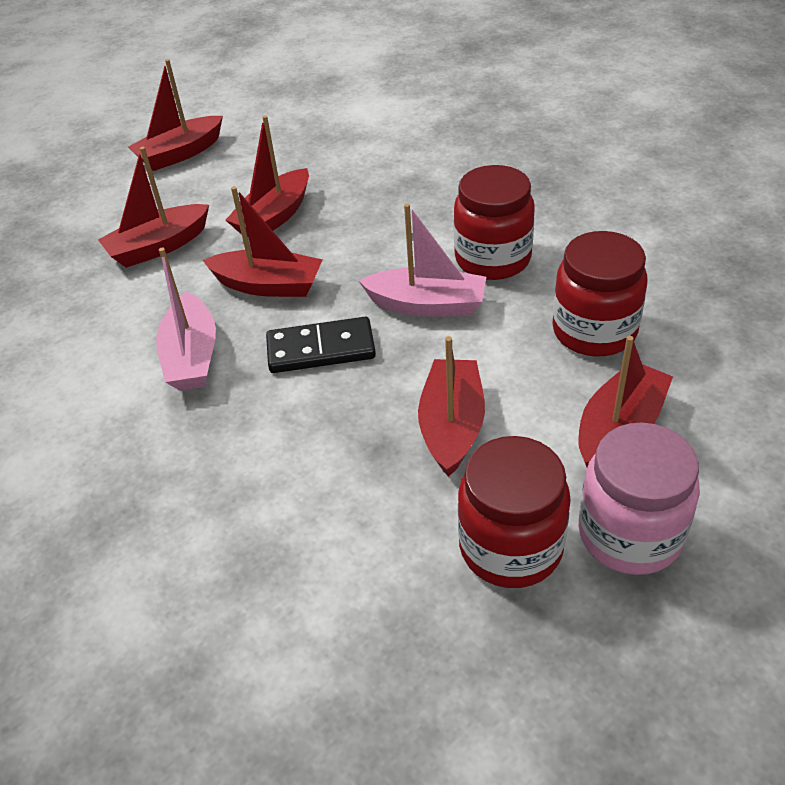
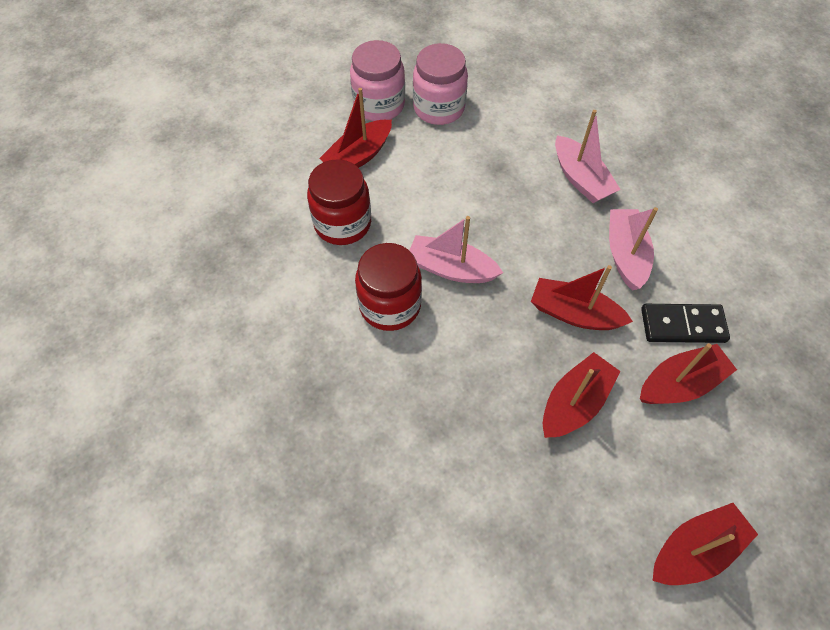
camera: 175 degrees left, 15 degrees up
black domino [266,317,376,373] -> black domino moved to [641,304,730,343]
red boat [418,336,485,477] -> none
red jar [458,436,571,588] -> pink jar [413,43,468,125]
none -> pink boat [555,110,621,203]

